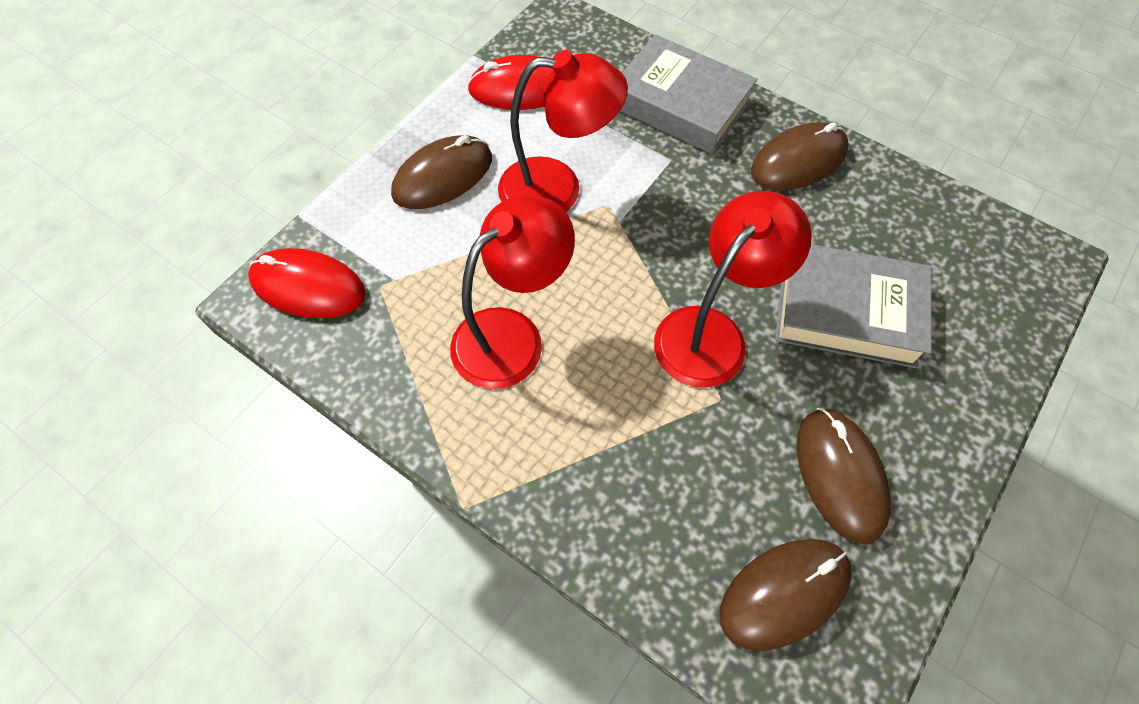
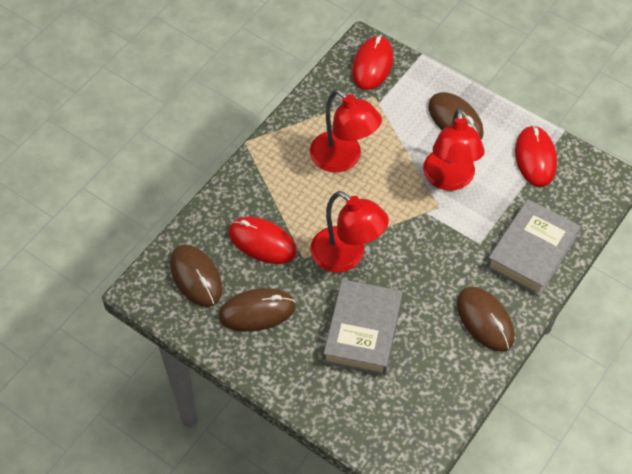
camera: 90 degrees right, 5 degrees down
none -> red mouse [228,217,297,264]

